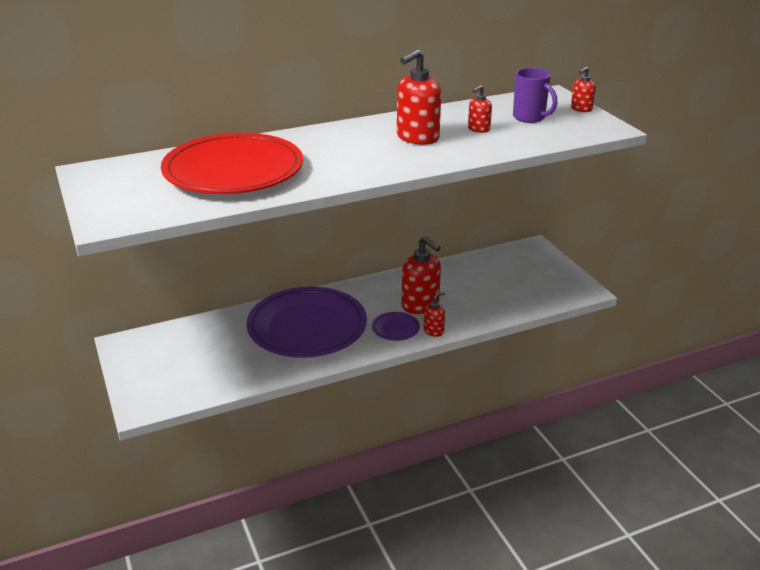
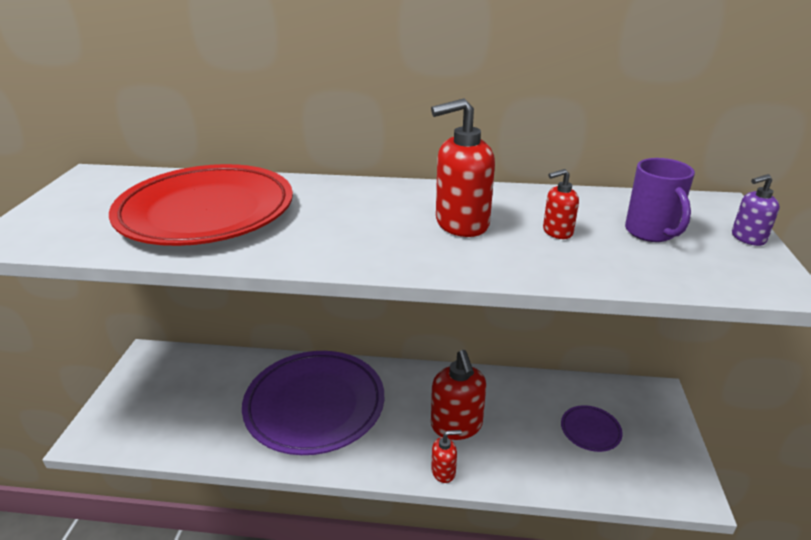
camera: 30 degrees right, 0 degrees up
purple plate [372,312,420,341] -> purple plate moved to [561,405,623,452]
red soap dispenser [571,66,596,112] -> purple soap dispenser [732,174,780,246]

